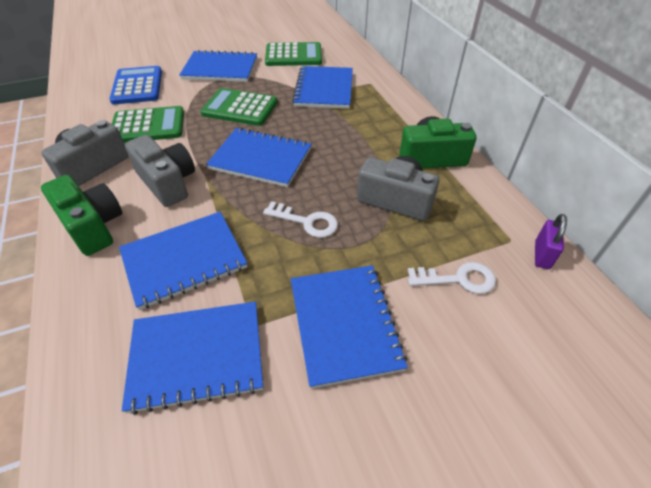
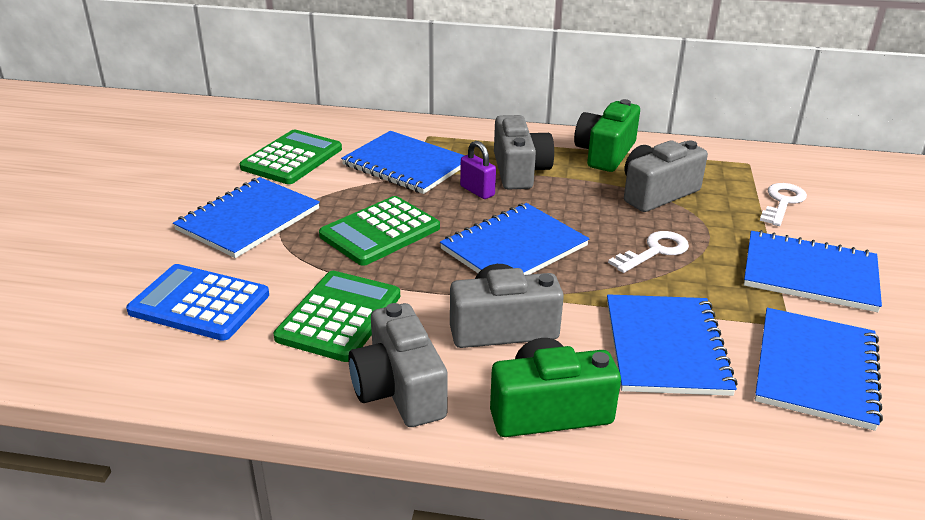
camera: 60 degrees left, 15 degrees down
purple padlock [535,214,567,269] -> purple padlock moved to [460,141,496,199]
none -> grey camera [494,115,554,190]

